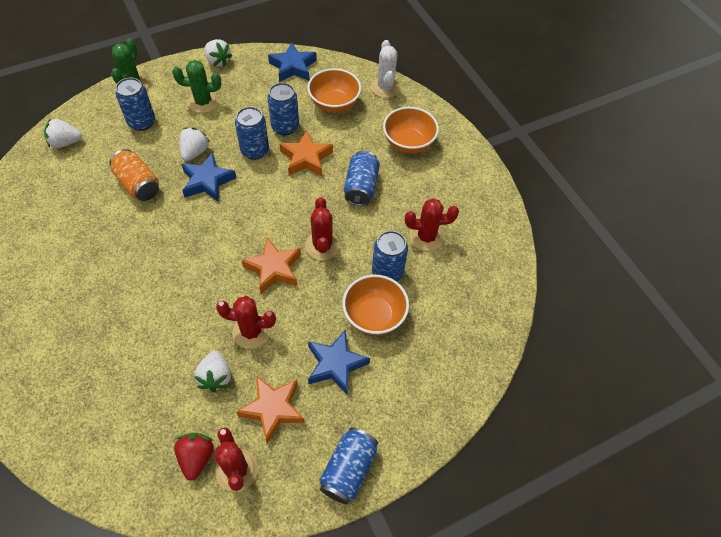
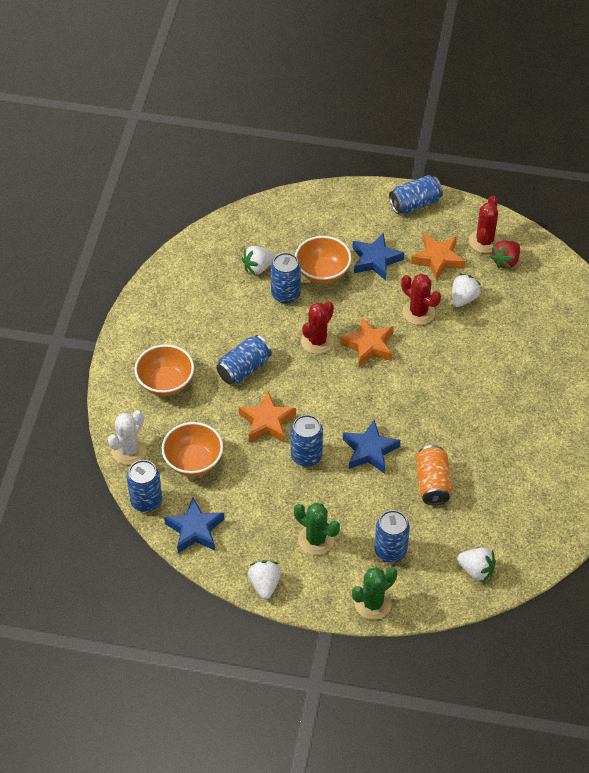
camera: 140 degrees left, 5 degrees down
white strawberry [179,127,210,161] -> white strawberry moved to [242,246,275,275]
blue can [267,83,299,135] -> blue can moved to [127,460,162,512]
red cactus [405,198,459,251] -> none

